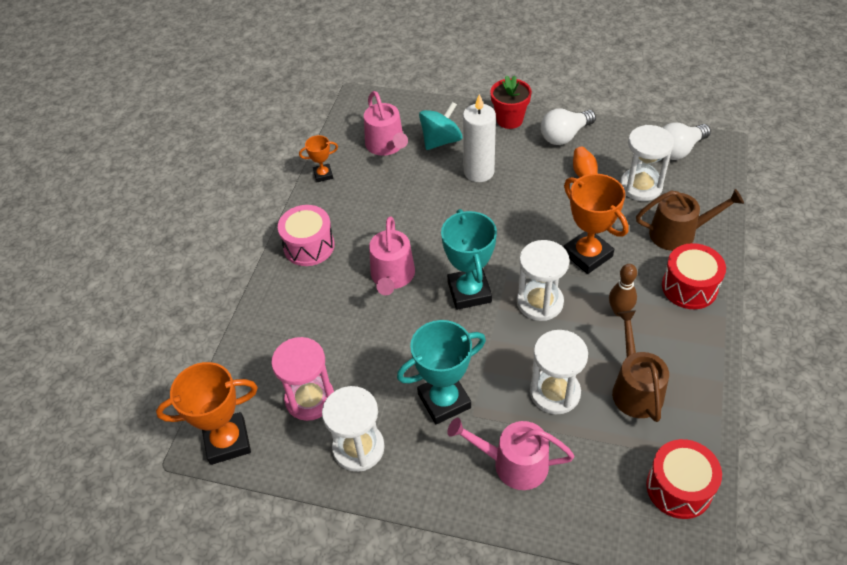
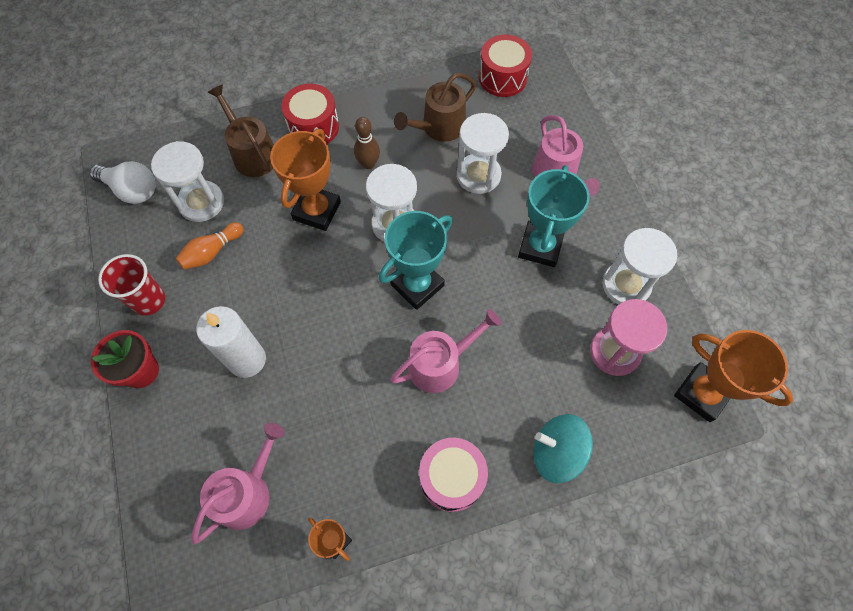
camera: 125 degrees left, 15 degrees up
turquoise trophy [397,320,486,424] -> turquoise trophy turned 75 degrees clockwise [518,165,590,267]
turquoise spinning top [419,102,462,150] -> turquoise spinning top moved to [533,414,593,483]
white light bulb [541,109,596,145] -> red cup [98,254,165,316]

